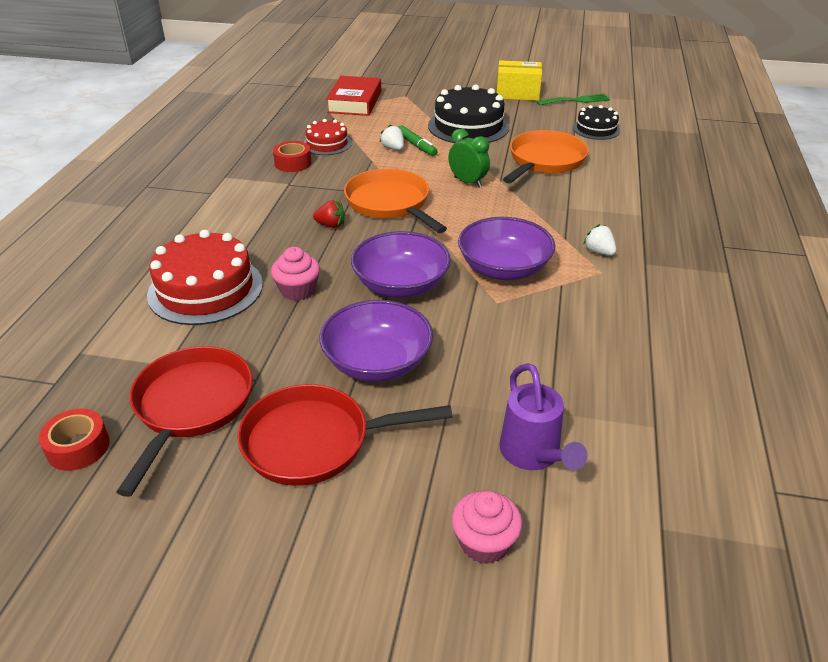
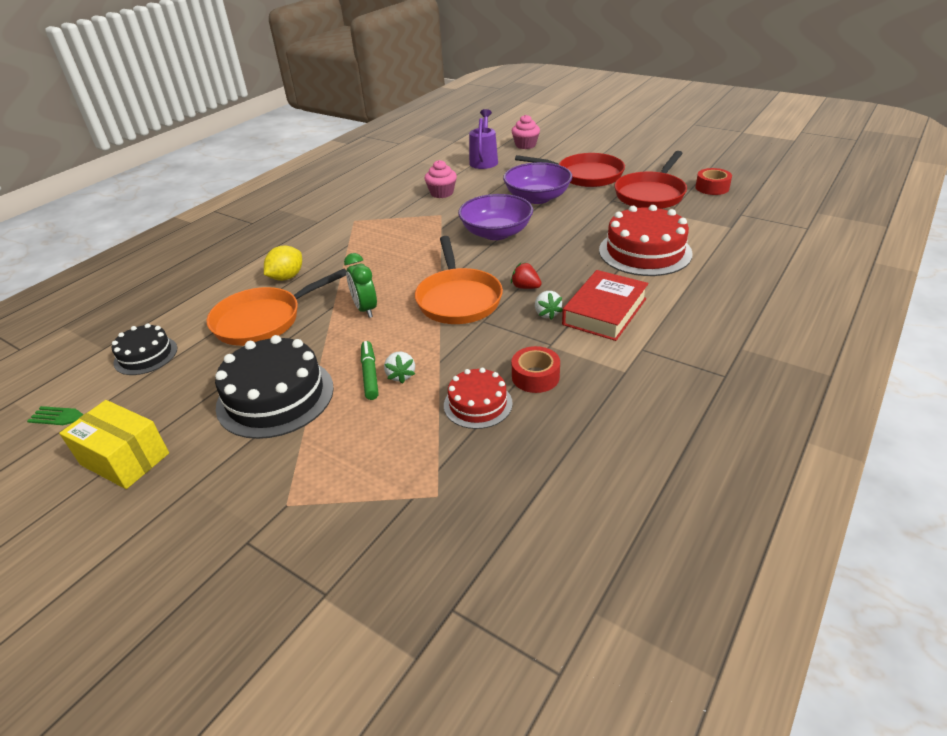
camera: 155 degrees left, 0 degrees up
pink cupcake [271,247,320,301] -> pink cupcake moved to [425,160,457,198]
red book [326,76,381,116] -> red book moved to [562,270,649,341]
purple bowl [458,217,555,280] -> none
white strawberry [583,224,617,256] -> white strawberry moved to [535,291,563,320]
none -> yellow lemon [264,245,302,281]

